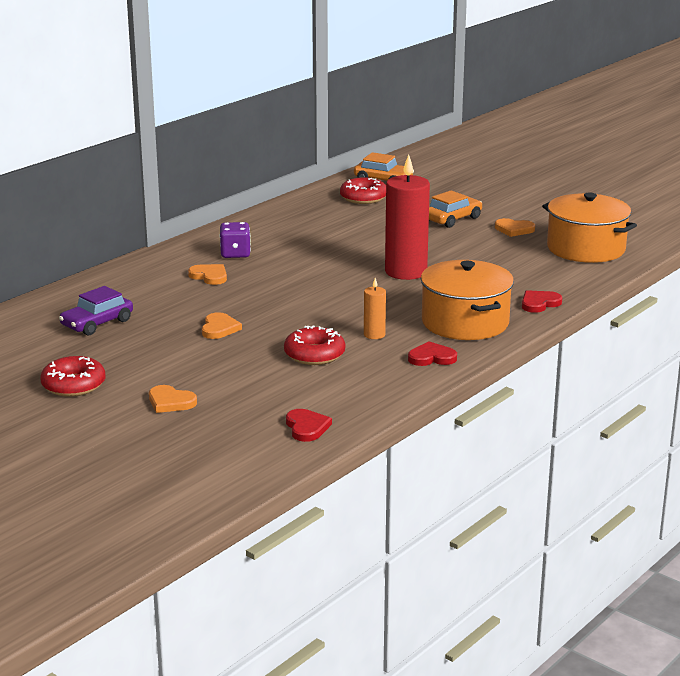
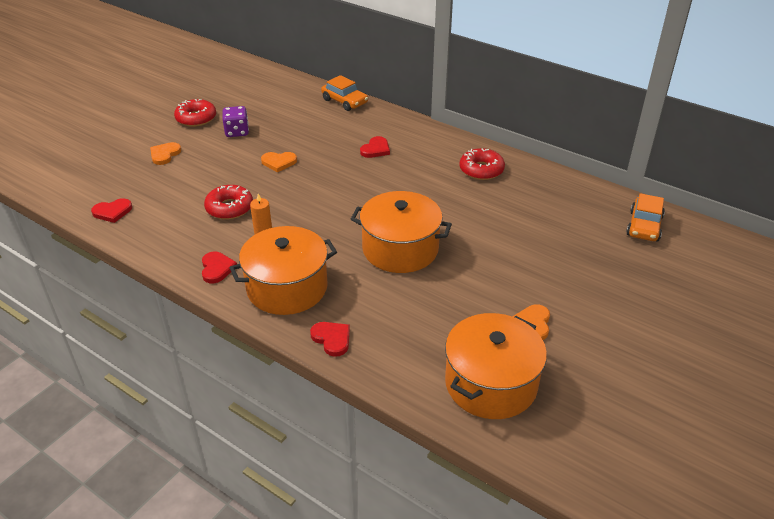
camera: 85 degrees right, 15 degrees up
purple car [59,286,133,335] -> none
orange heart [188,264,227,285] -> red heart [360,136,390,158]
purple dice [219,222,251,258] -> purple dice moved to [223,106,249,137]
red donut [340,177,386,204] -> red donut moved to [459,148,505,180]
red candle [385,154,430,280] -> orange pot [351,191,452,273]
orange car [429,190,482,228] -> orange car moved to [321,75,368,111]

